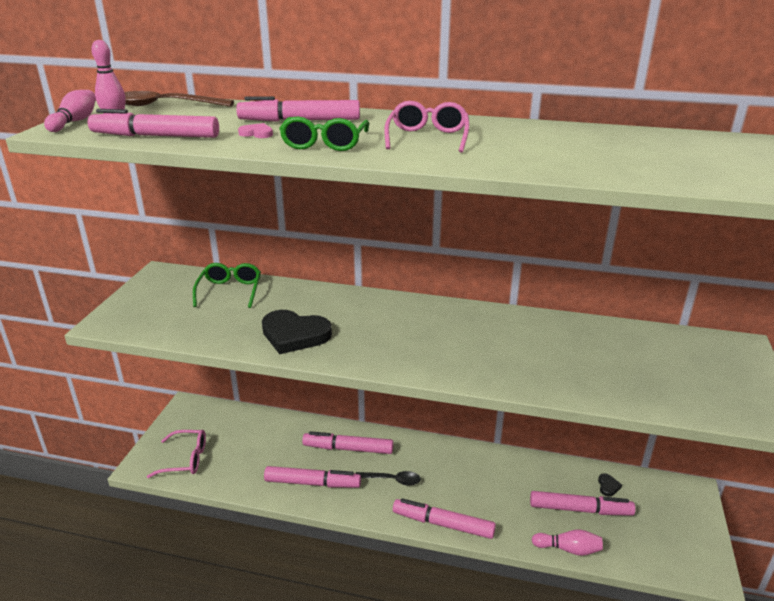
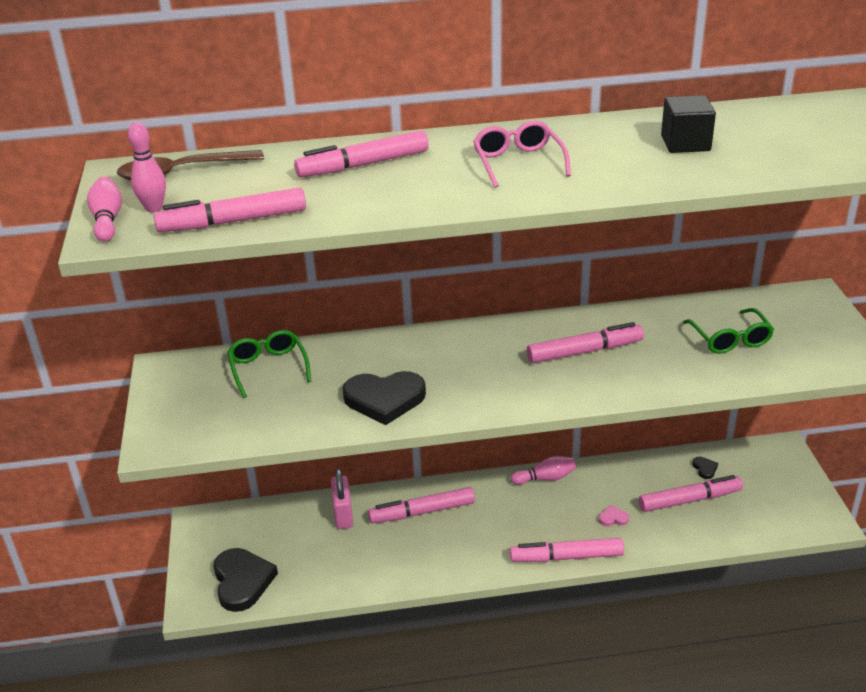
camera: 20 degrees left, 5 degrees up
pink glasses [147,430,206,478] -> black heart [213,548,278,612]
pink heart [238,123,273,138] -> pink heart moved to [599,505,629,526]
pink marker [264,466,361,488] -> pink marker moved to [527,322,644,363]
green glasses [279,117,369,151] -> green glasses moved to [683,308,774,354]
black spoon [356,471,421,486] -> none
pink bowling pin [532,529,603,556] -> pink bowling pin moved to [511,456,576,485]
none -> pink padlock [331,468,353,529]
none -> black cube [661,95,716,153]

